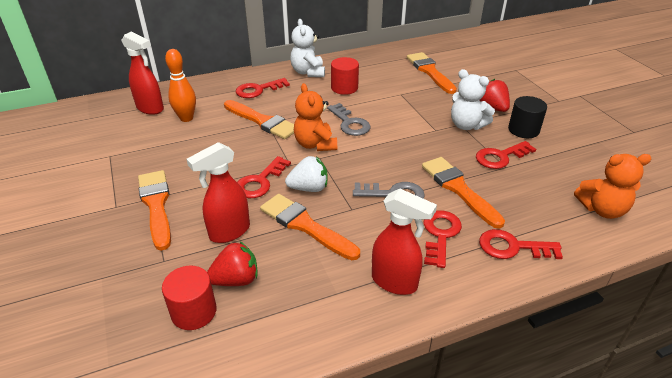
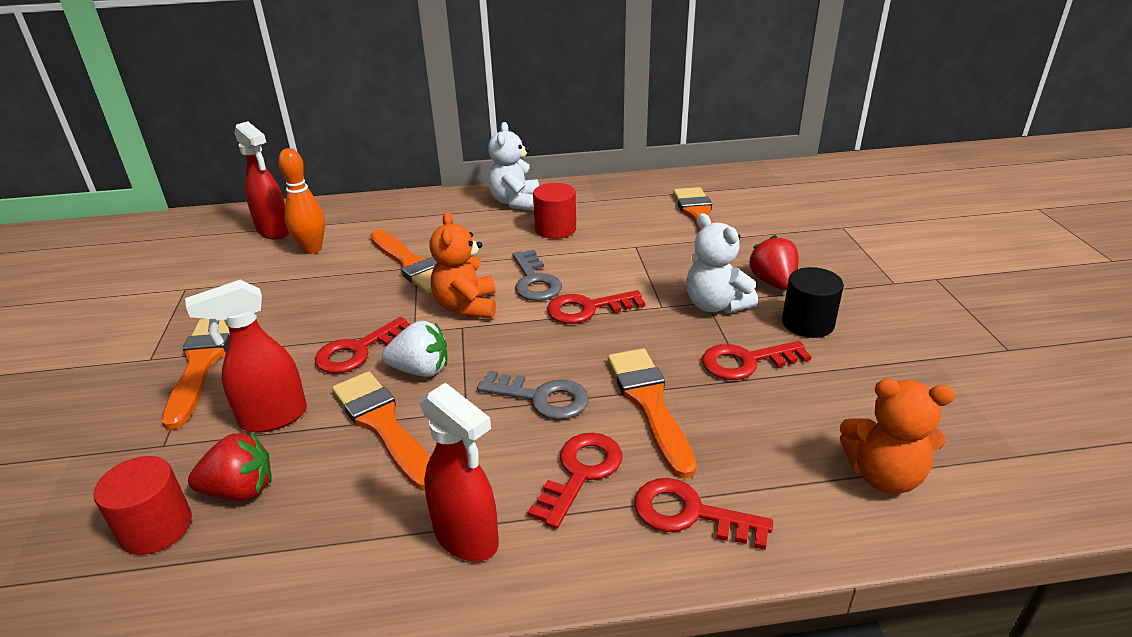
camera: 15 degrees right, 5 degrees down
red key [236,78,290,98] -> red key moved to [547,290,645,324]

